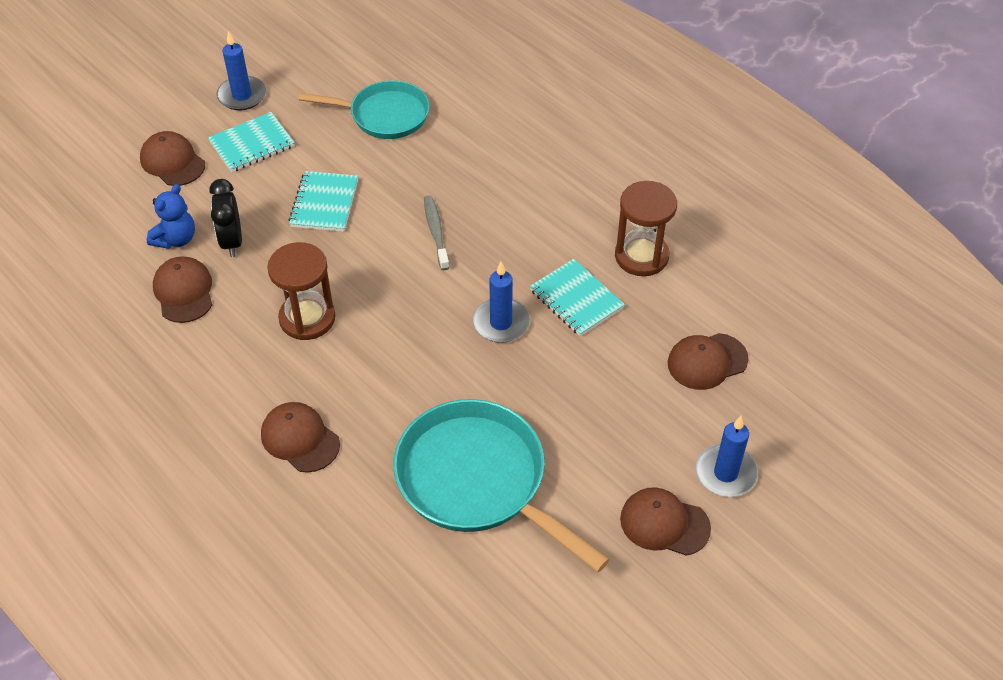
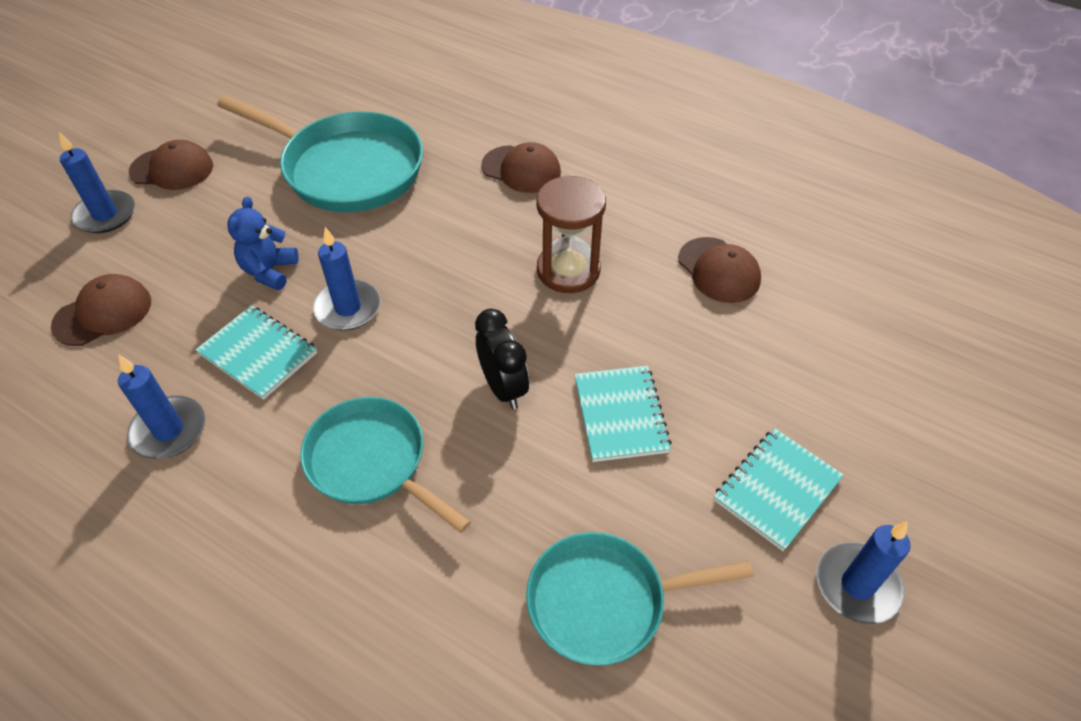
camera: 165 degrees right, 0 degrees up
brown cap [140,131,205,186] -> none
blue teddy bear [147,184,195,249] -> blue teddy bear moved to [227,197,299,290]
black clock [209,179,242,257] -> black clock moved to [475,309,529,409]
grey toothbrush [424,195,449,270] -> none
brown hourglass [615,181,677,276] -> blue candle [118,355,205,459]
none -> turquoise pan [300,397,471,533]

